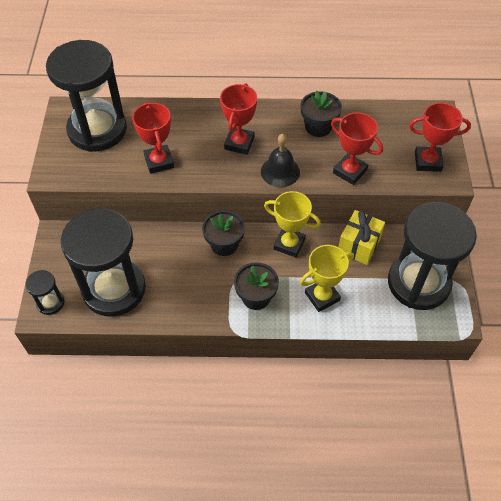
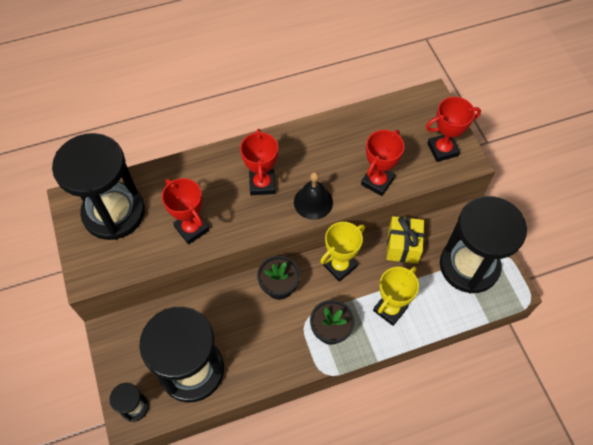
camera: 20 degrees left, 5 degrees up
yellow trophy [264,191,321,258] -> yellow trophy turned 45 degrees counterclockwise [320,222,365,282]
black flower pot [300,90,342,137] -> none
red trophy [331,112,383,185] -> red trophy turned 75 degrees counterclockwise [361,130,404,196]

